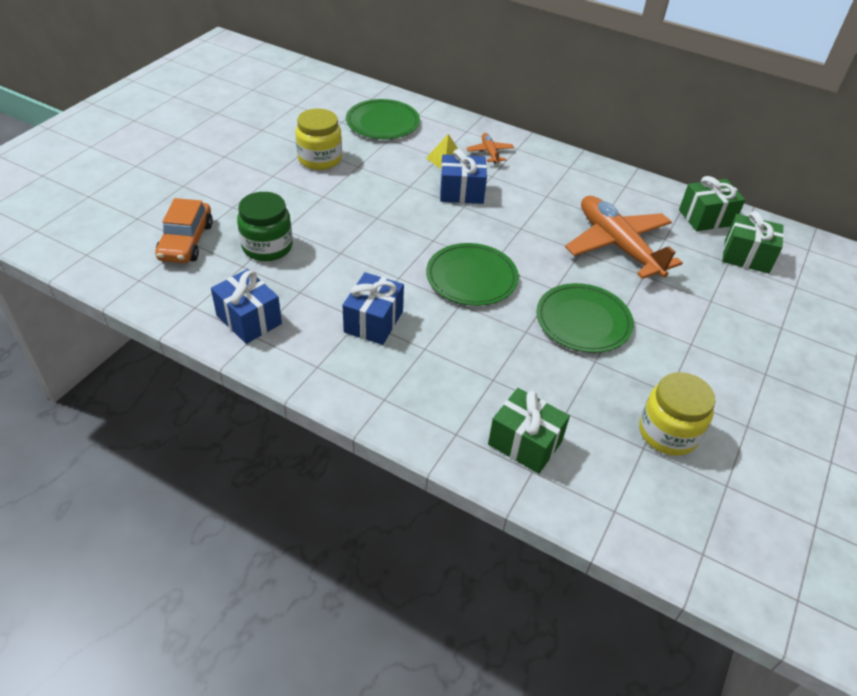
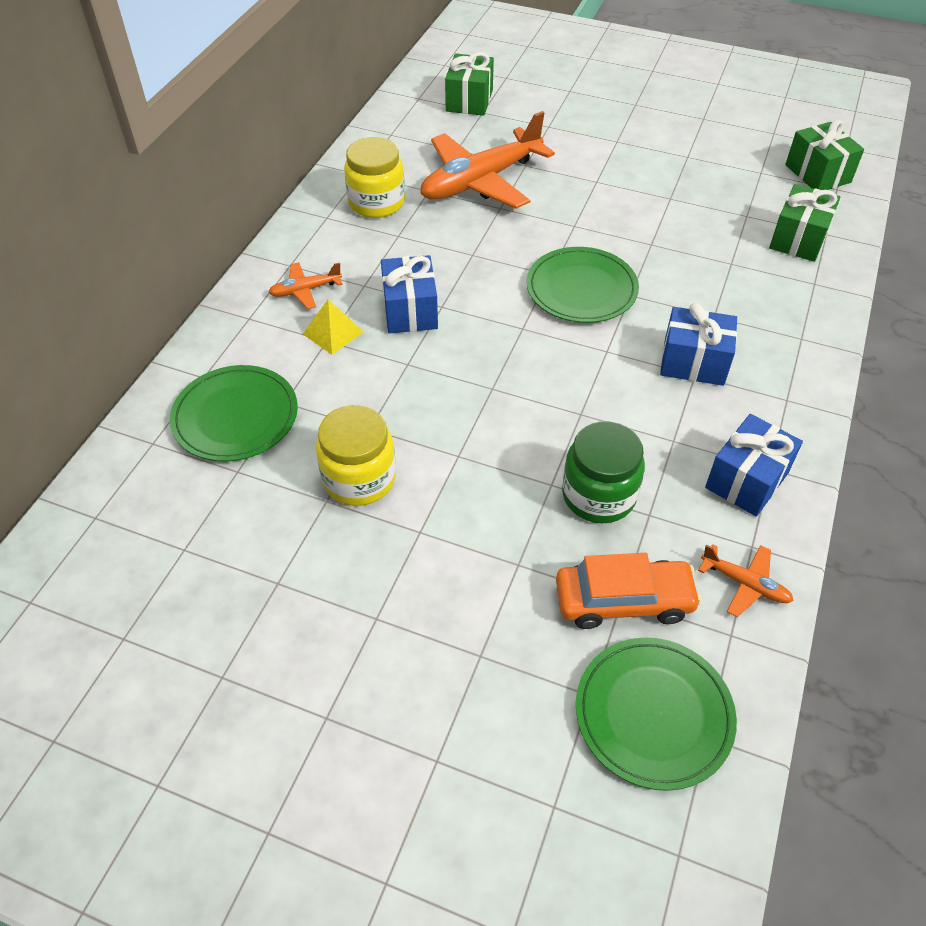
camera: 95 degrees left, 5 degrees up
green plate [536,283,634,353] -> green plate moved to [576,637,737,791]
yellow jar [639,372,716,456] -> yellow jar moved to [344,137,405,218]
green gift [679,176,746,231] -> green gift moved to [785,120,864,190]
none -> orange plane [698,544,794,617]

